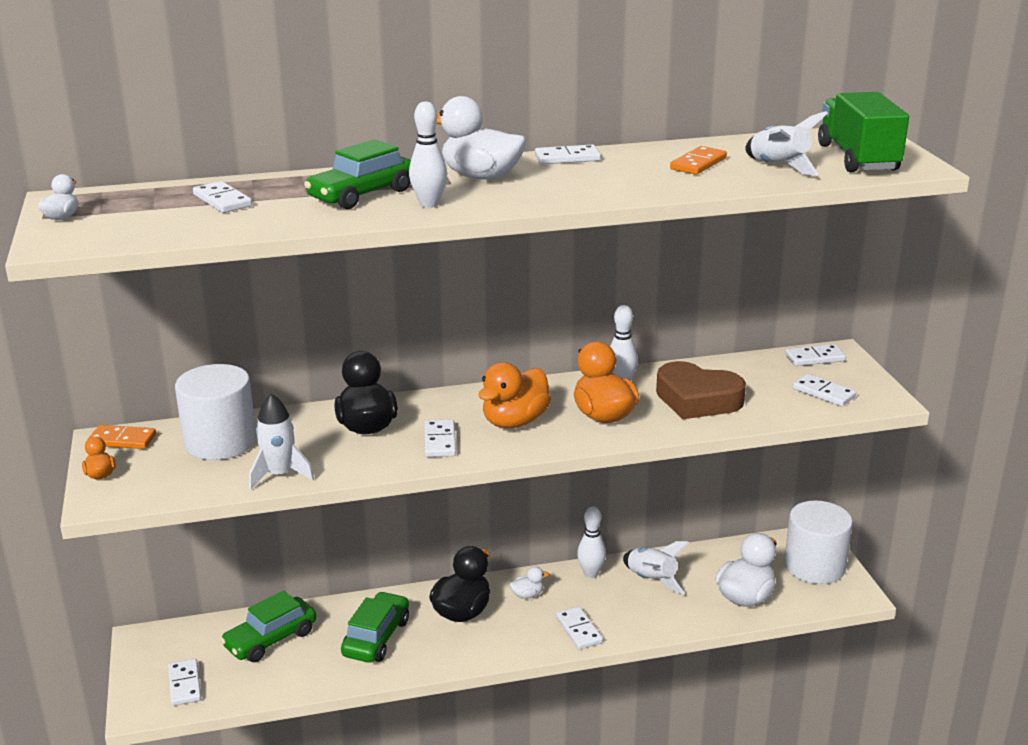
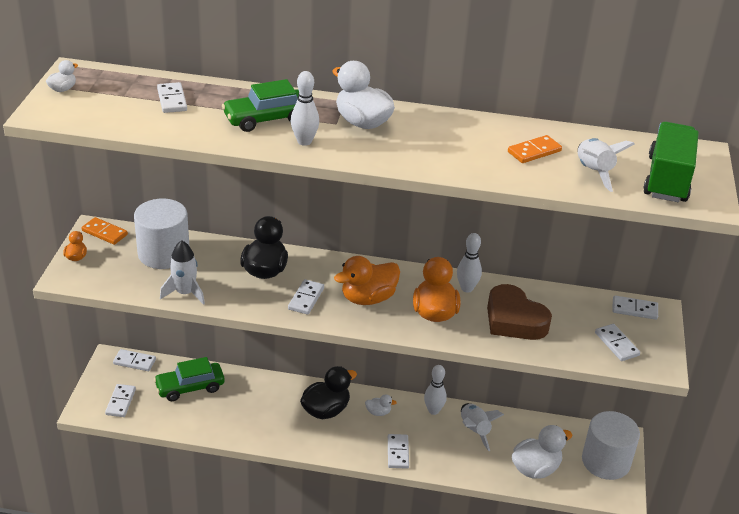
camera: 20 degrees right, 10 degrees up
green car [341,591,409,663] -> none
white domino [535,145,601,164] -> white domino moved to [113,349,156,371]

